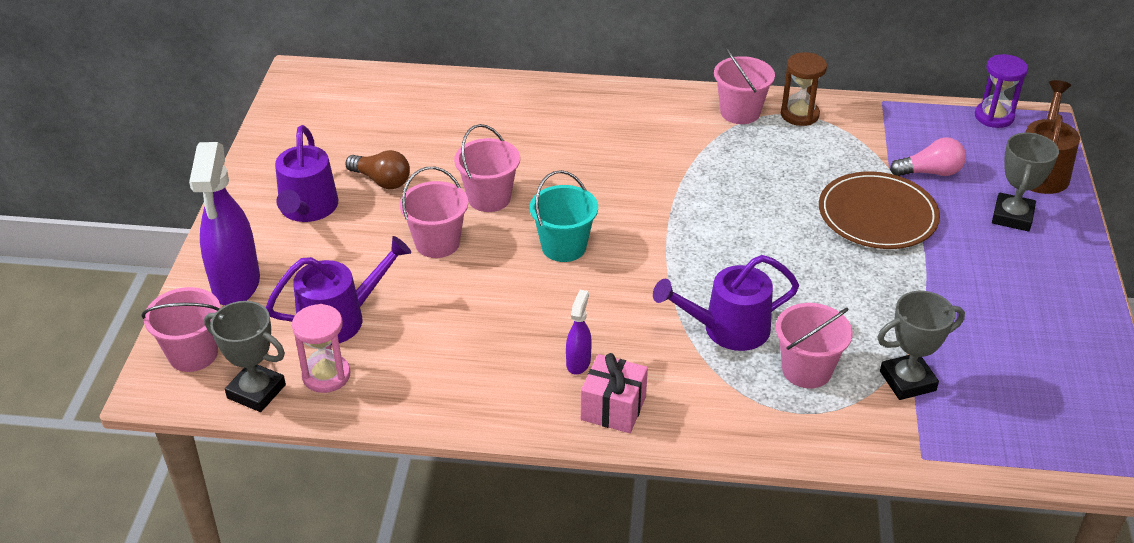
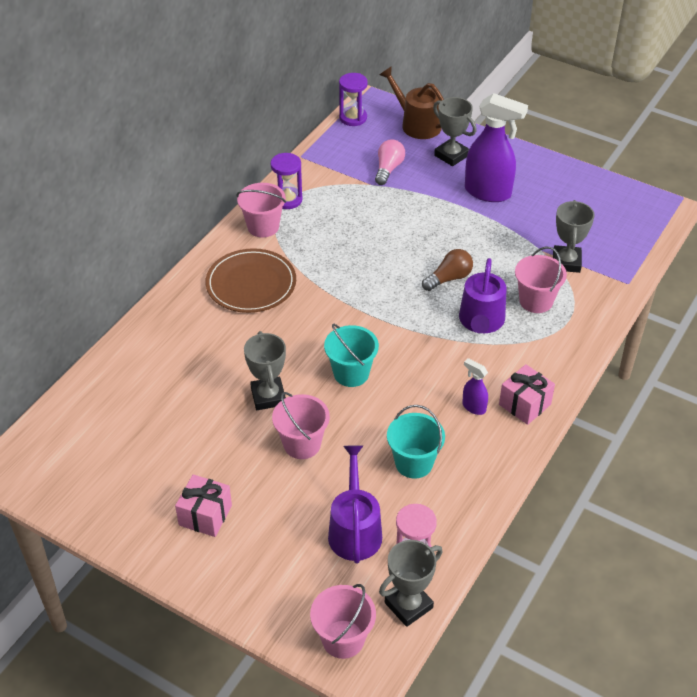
camera: 65 degrees left, 5 degrees up
purple spray bottle [189,142,260,306] -> purple spray bottle moved to [465,93,528,202]
purple watering can [275,125,338,222] -> pink gift [175,474,232,537]
brown light bulb [346,150,410,189] -> brown light bulb moved to [422,249,473,291]
pink bucket [454,124,520,212] -> grey trophy [244,331,286,410]
brown hourglass [781,52,827,126] -> purple hourglass [270,153,303,209]
brown plate [819,171,940,249] -> brown plate moved to [205,248,296,313]
none -> turquoise bucket [387,405,445,479]

